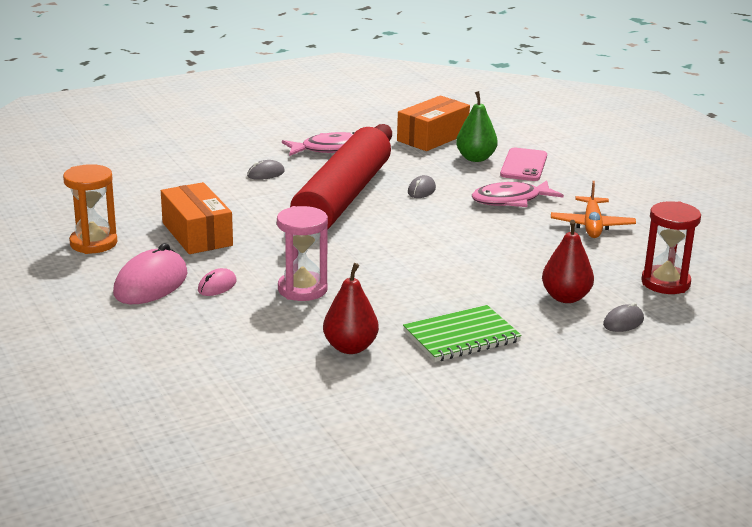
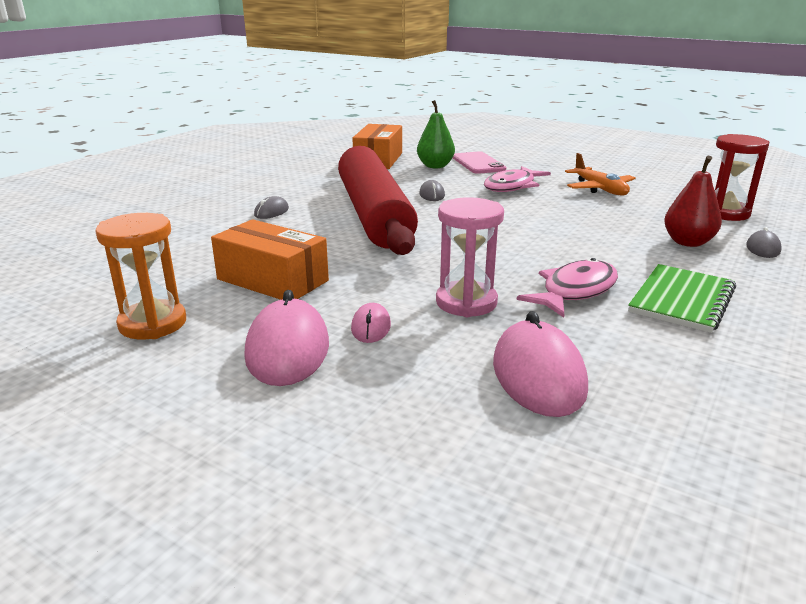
camera: 30 degrees left, 0 degrees up
pink fish [282,132,355,156] -> pink fish moved to [517,258,618,318]
red pear [323,263,379,354] -> none
none -> pink mouse [493,311,588,417]

